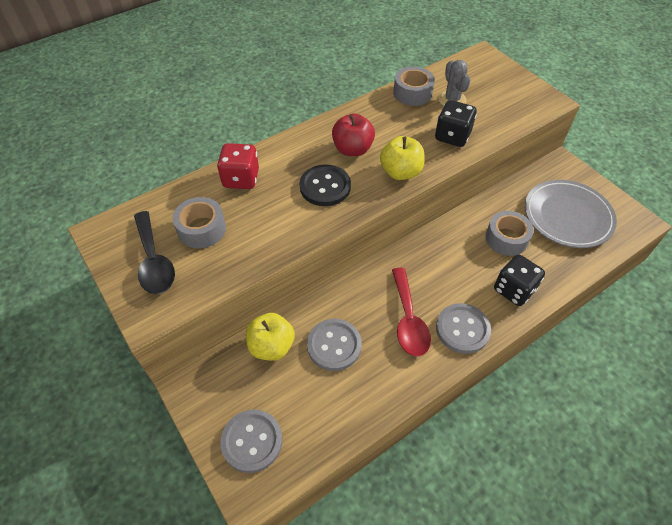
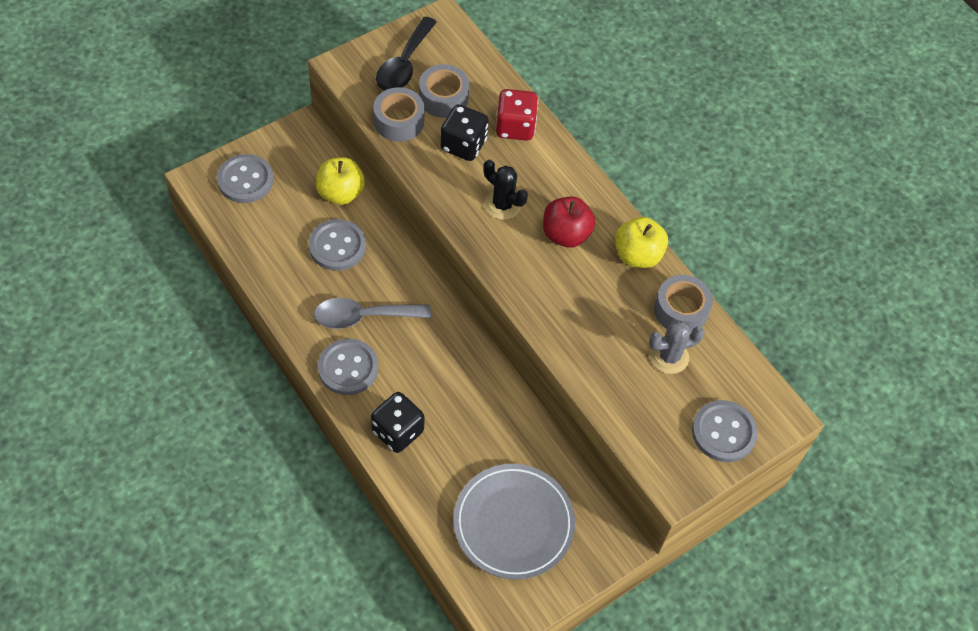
camera: 85 degrees right, 5 degrees up
black spoon [134,211,175,294] -> black spoon turned 45 degrees counterclockwise [376,17,437,91]
black button [300,164,351,206] -> black cactus [483,160,528,220]
yellow apple [380,136,425,180] -> yellow apple moved to [615,217,668,268]
red spoon [392,268,431,357] -> grey spoon [314,298,431,329]
black dice [435,100,477,147] -> black dice moved to [440,104,489,161]
grey tape [485,211,534,256] -> grey tape moved to [373,87,425,142]
none -> grey button [692,400,758,462]

